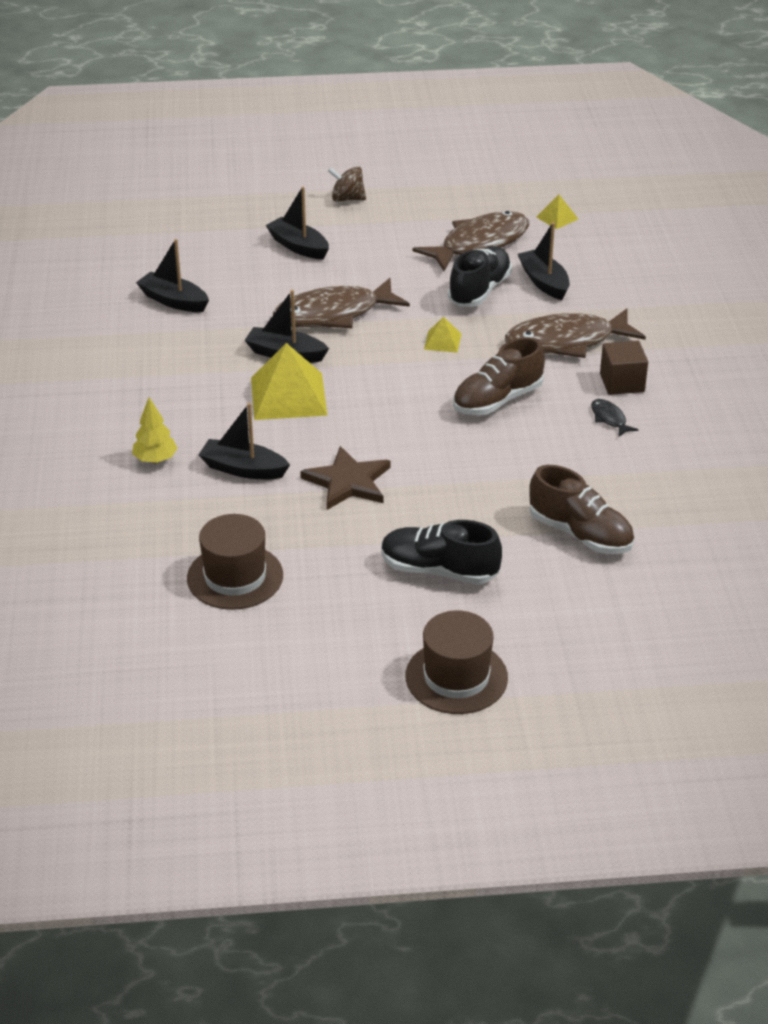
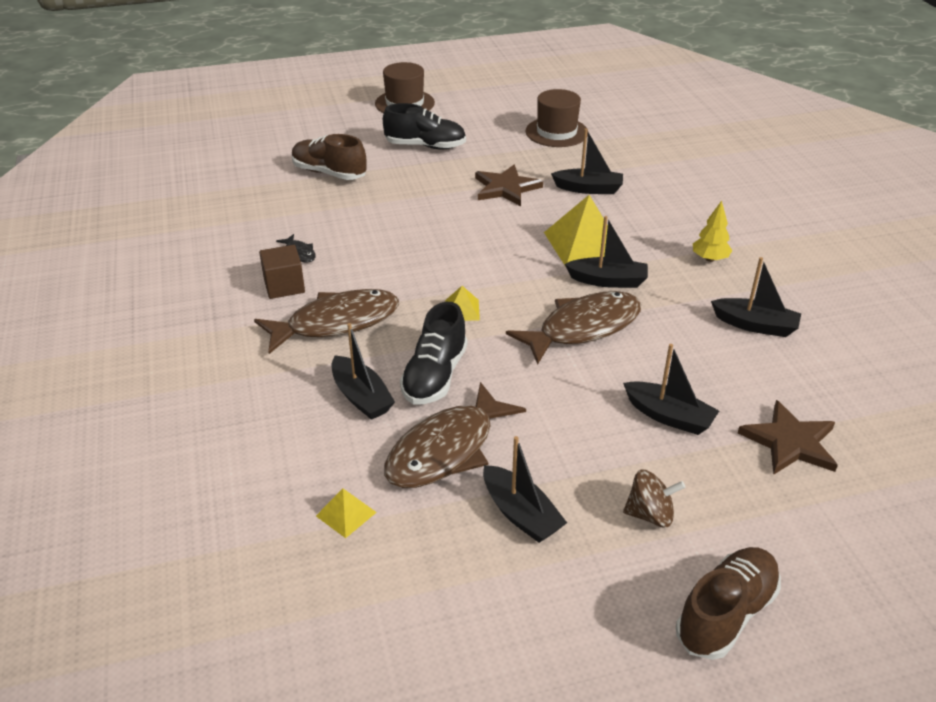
camera: 170 degrees right, 0 degrees up
yellow tree [132,397,178,463] -> yellow tree moved to [693,201,732,262]
brown shoe [453,337,545,415] -> brown shoe moved to [676,547,781,660]
none -> black boat [483,436,567,543]
none -> brown star [738,400,838,475]

